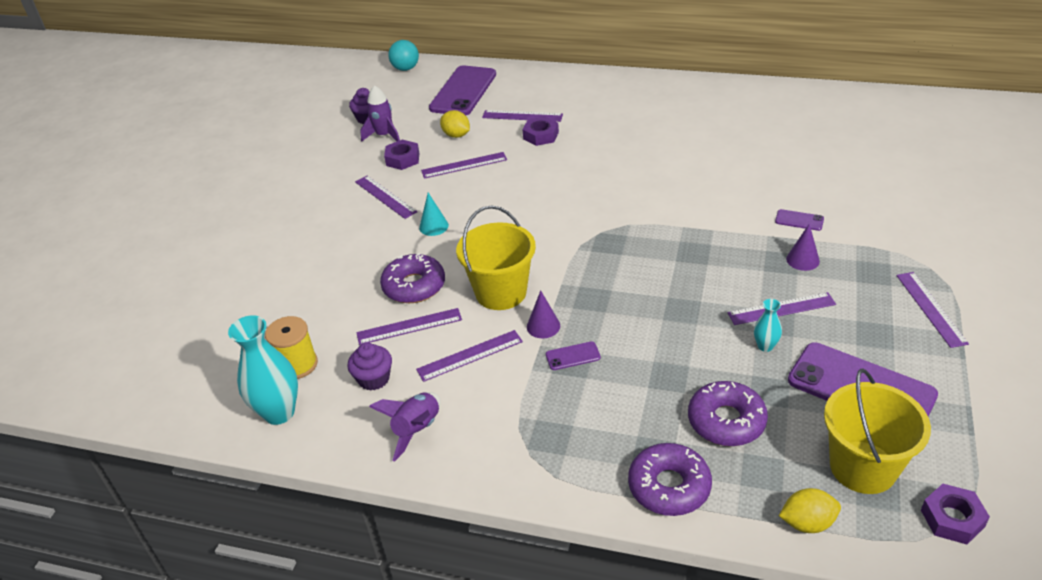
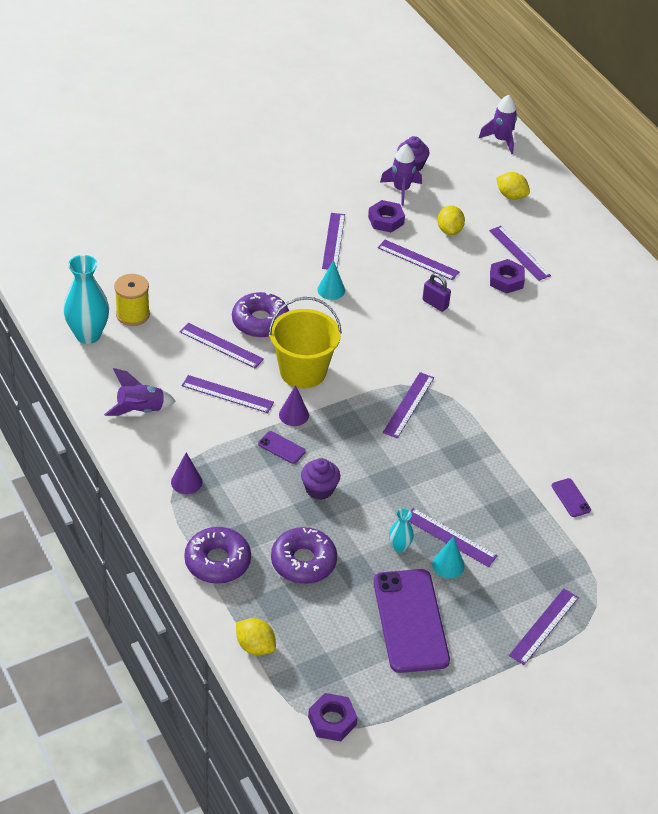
camera: 40 degrees right, 5 degrees up
purple cupcake [347,343,392,391] -> purple cupcake moved to [301,458,340,500]
turquoise ball [388,40,419,71] -> purple rocket [479,95,517,154]
purple phone [429,65,496,116] -> yellow lemon [496,172,530,200]
purple cone [786,224,820,271] -> purple cone moved to [171,453,202,494]
yellow bucket [824,368,931,494] -> none
none -> purple ruler [383,372,434,438]
none -> purple padlock [422,273,451,312]
none -> turquoise cone [432,536,465,578]

